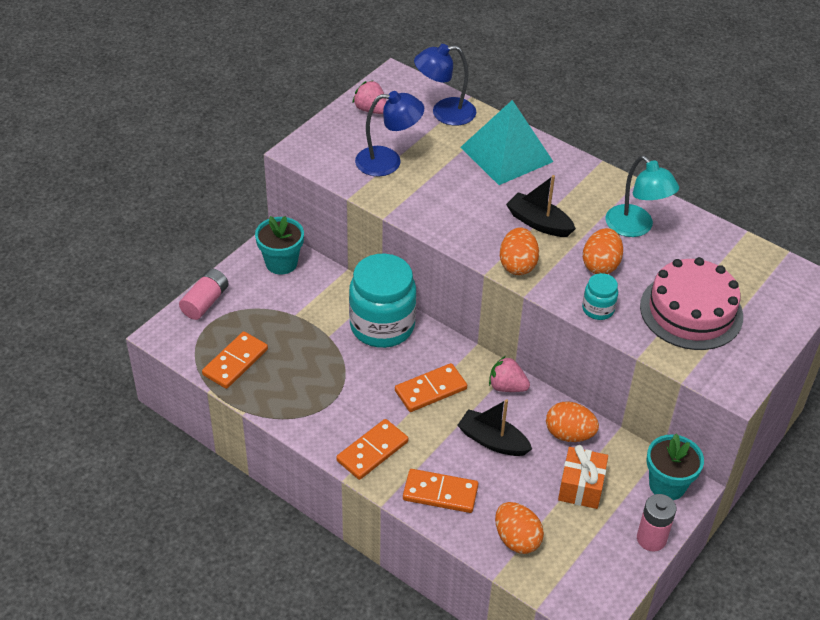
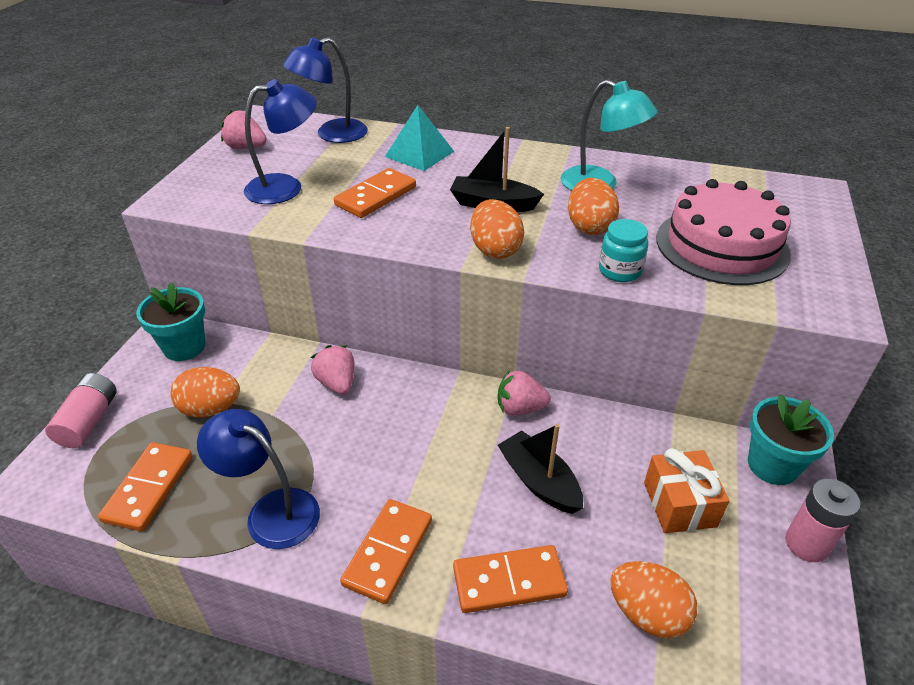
camera: 20 degrees left, 5 degrees down
turquoise jar [349,254,416,348] -> pink strawberry [311,345,354,395]
orange domino [395,363,467,412] -> orange domino moved to [334,168,416,218]
black boat [457,399,532,456] -> black boat turned 45 degrees clockwise [498,424,583,514]
turquoise pyramid [461,100,553,185] -> turquoise pyramid [385,105,454,171], size x0.64
orange egg [546,402,599,442] -> orange egg moved to [171,367,240,418]
none -> blue lamp [197,409,320,549]

